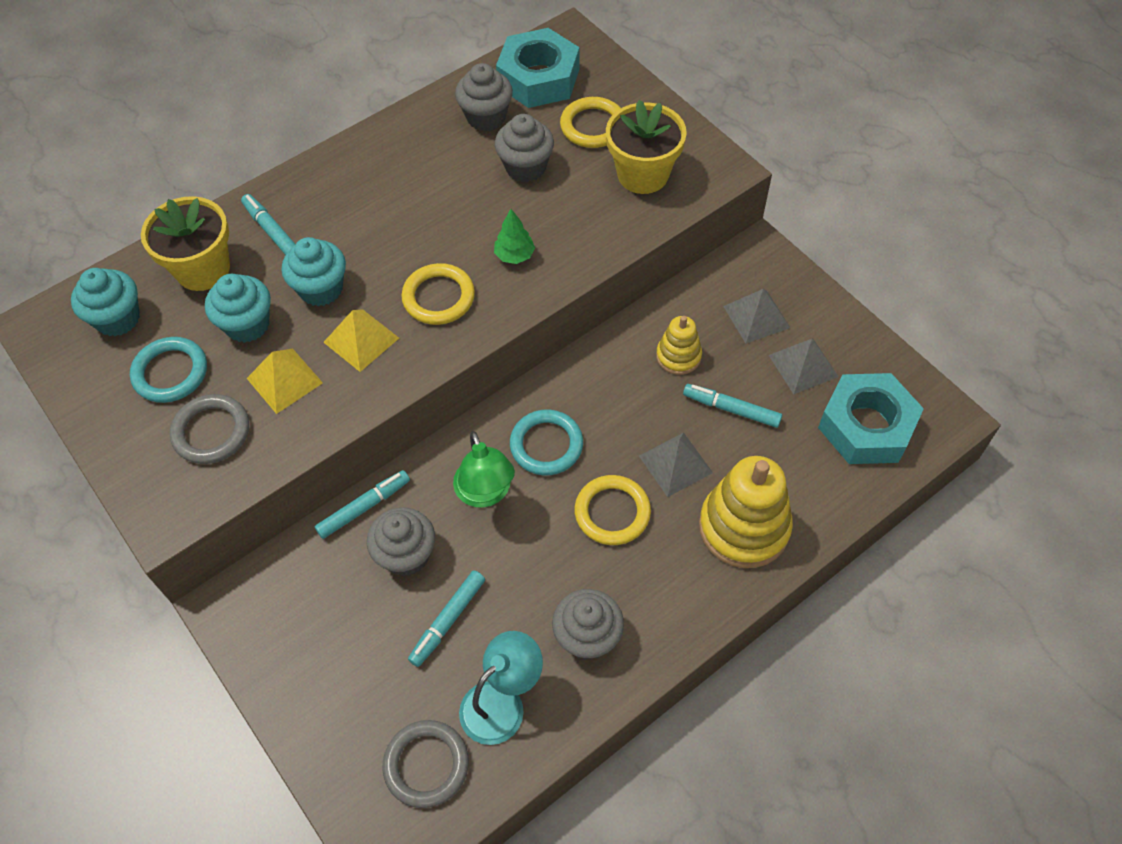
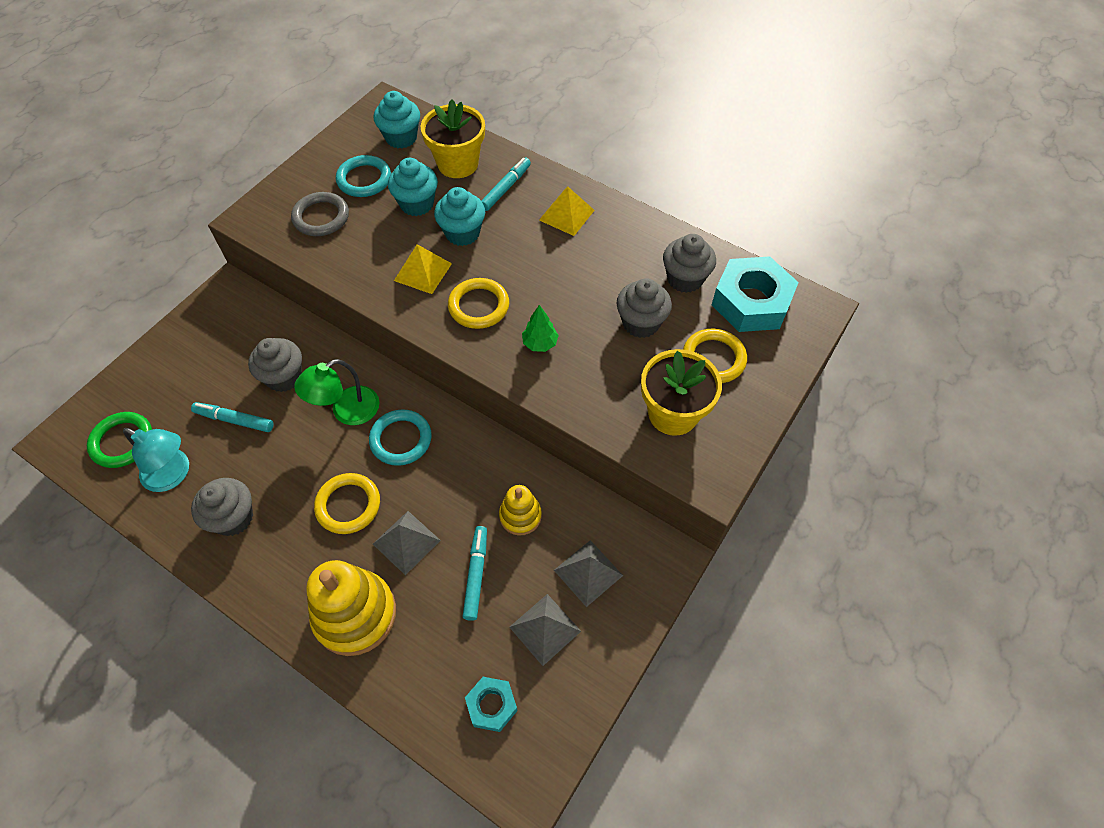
camera: 70 degrees right, 0 degrees up
yellow pyramid [247,349,323,414] -> yellow pyramid moved to [539,186,595,236]
turquoise marker [315,470,410,539] -> none
grey ring [383,720,469,808] -> green ring [87,412,152,468]
turquoise nut [818,373,924,464] -> turquoise nut [465,677,518,732], size x0.53

